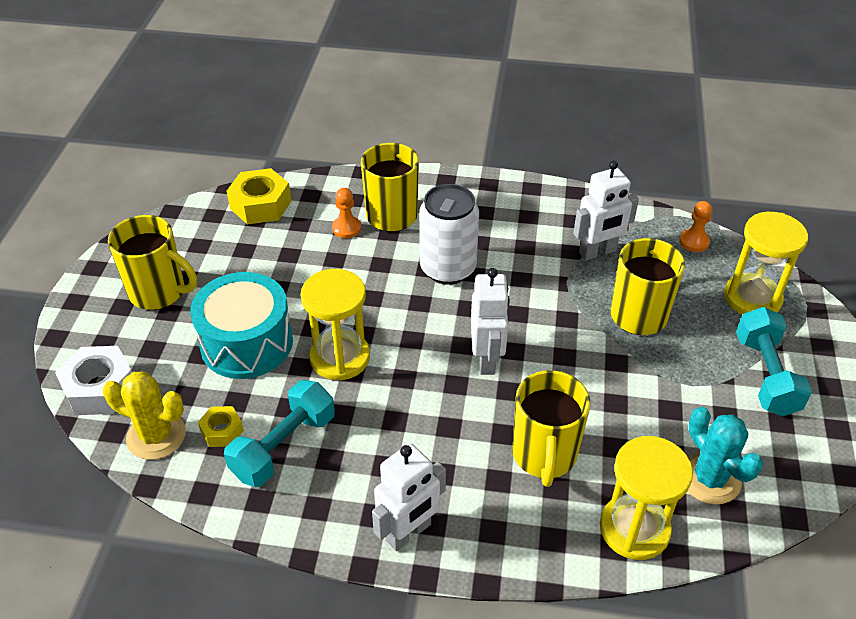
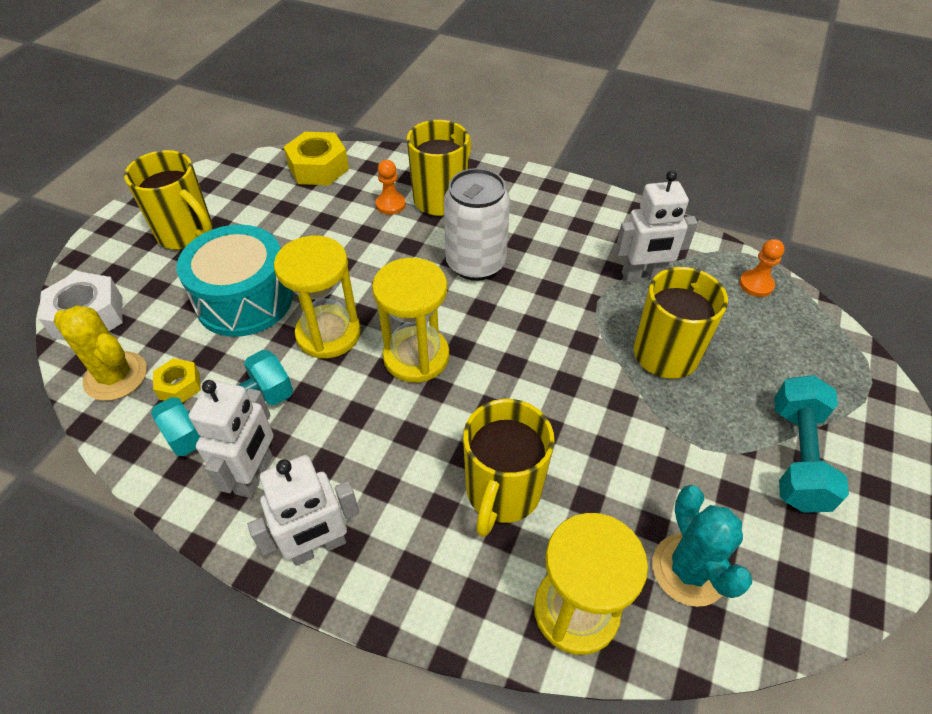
camera: 15 degrees right, 5 degrees up
white robot [471,268,510,375] -> white robot moved to [189,380,274,498]
yellow hourglass [724,212,808,315] -> yellow hourglass moved to [372,258,449,383]

